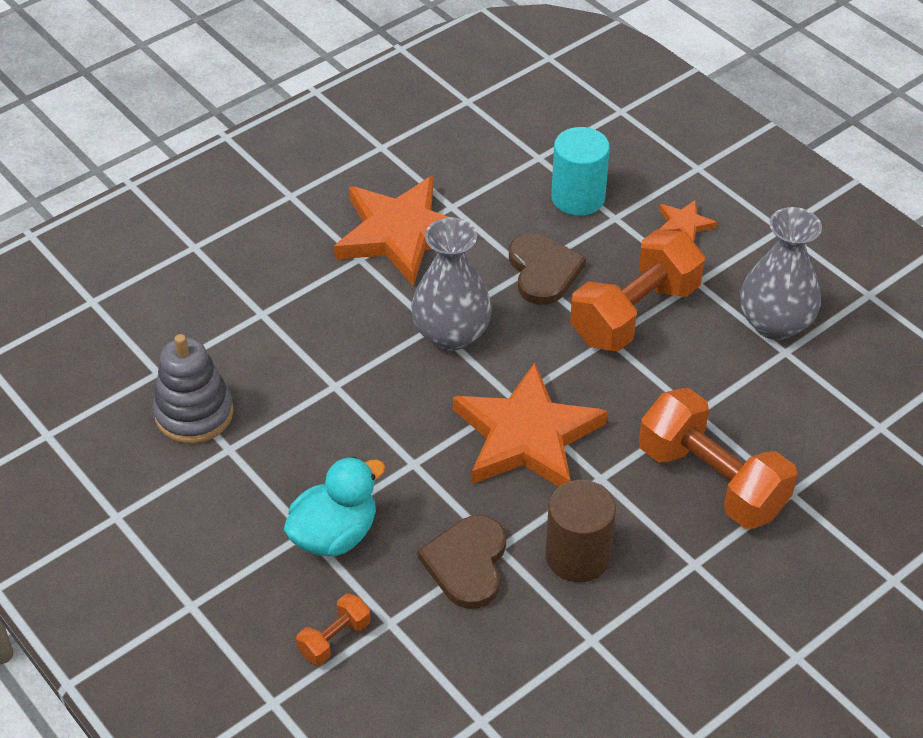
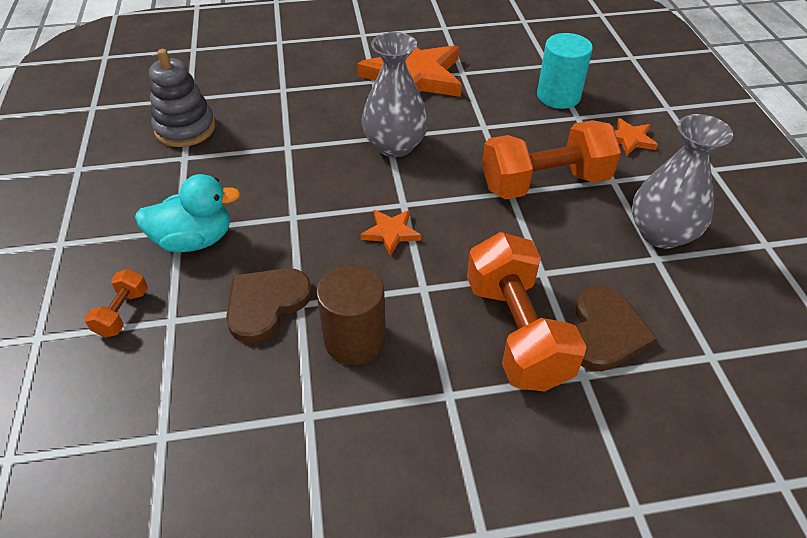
camera: 30 degrees right, 0 degrees up
orange dumbbell [296,593,371,665] -> orange dumbbell turned 60 degrees counterclockwise [84,269,148,337]
orange star [453,362,607,487] -> orange star [361,210,421,256], size x0.44
brown heart [509,233,586,305] -> brown heart moved to [576,286,657,371]

